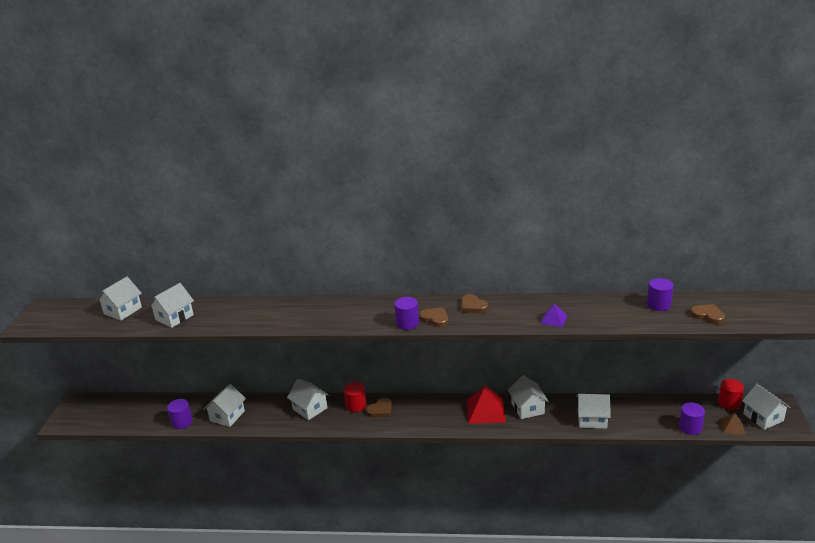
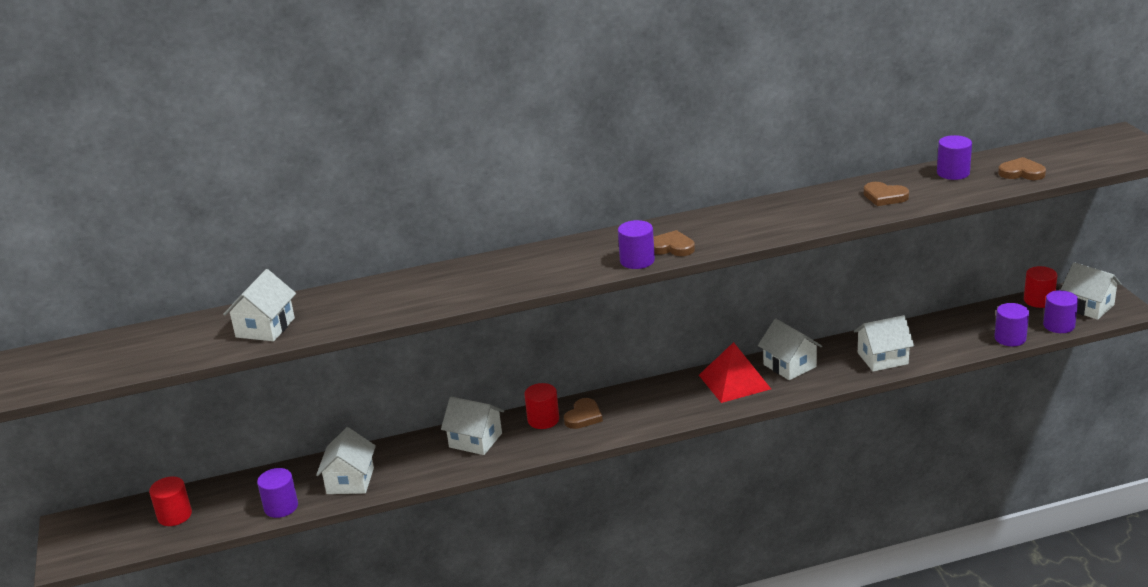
camera: 20 degrees left, 0 degrees up
white house [96,277,142,320] -> none
brown heart [462,294,488,313] -> brown heart moved to [864,182,909,206]
purple pyramid [540,303,567,327] -> none
brown pyramid [719,413,745,435] -> purple cylinder [1043,290,1078,333]
none -> red cylinder [149,476,192,526]

